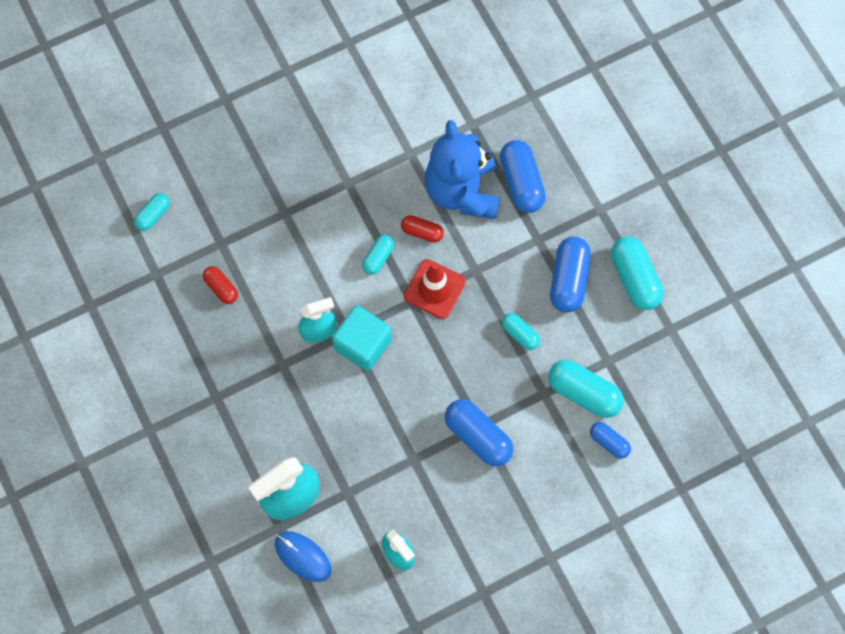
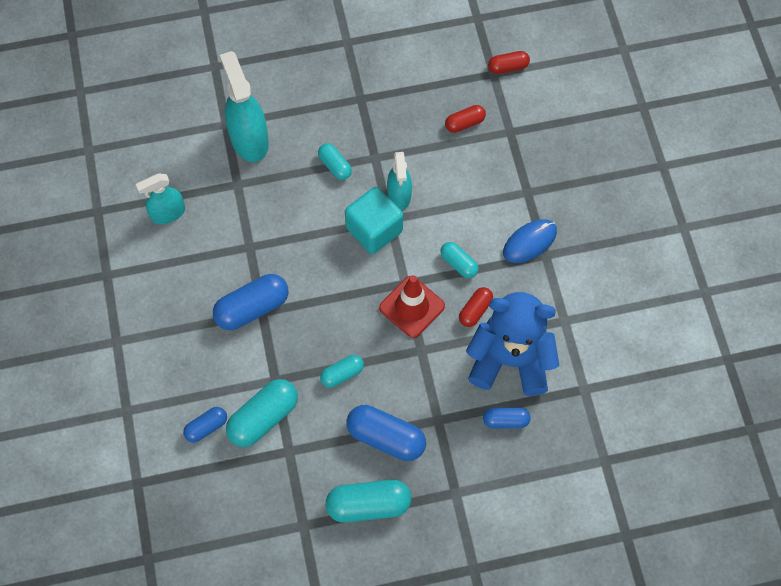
camera: 105 degrees right, 5 degrees down
turquoise capsule [134,193,170,231] -> turquoise capsule moved to [318,143,352,180]
blue mouse [275,531,331,582] -> blue mouse moved to [503,219,557,263]
blue capsule [500,140,546,213] -> blue capsule [483,407,531,428], size x0.57
none -> red capsule [488,51,530,74]

